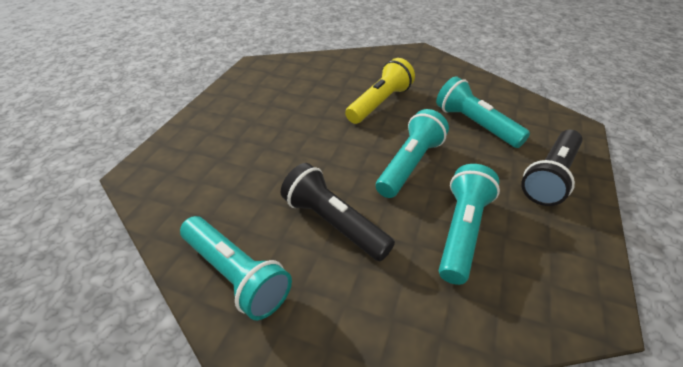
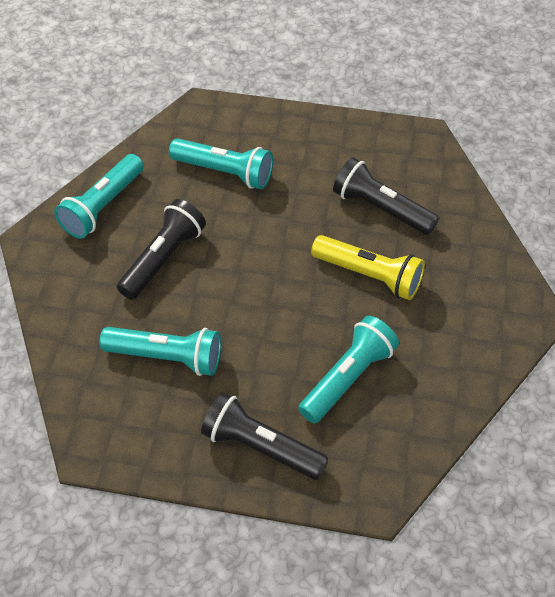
camera: 80 degrees right, 10 degrees up
turquoise flashlight [376,109,449,198] -> turquoise flashlight moved to [169,138,273,189]
none -> black flashlight [333,157,439,235]

